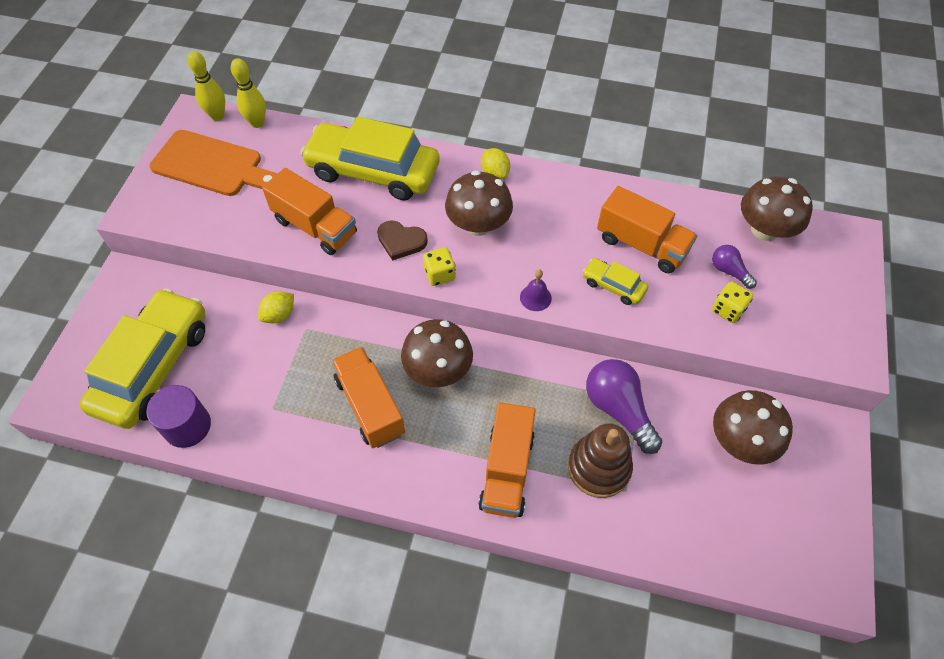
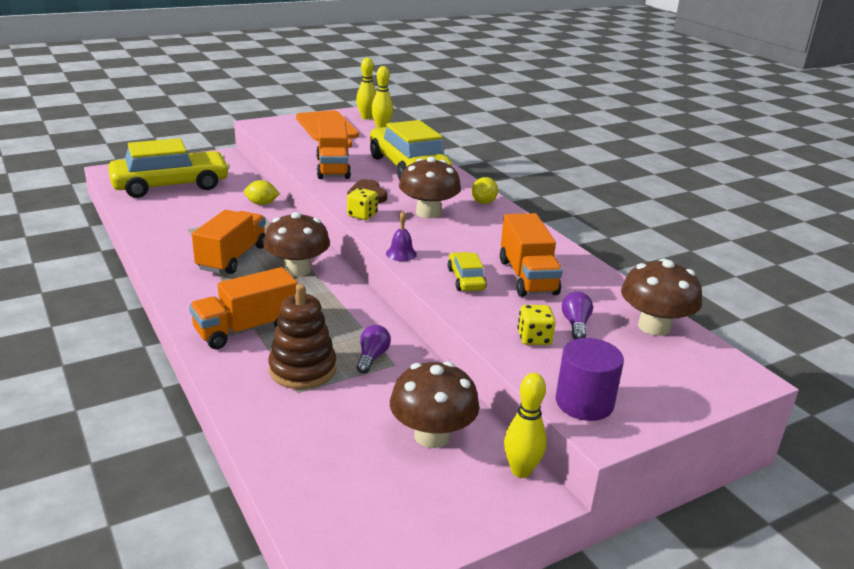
camera: 45 degrees right, 30 degrees down
purple cylinder [147,385,211,448] -> purple cylinder moved to [556,338,624,421]
purple light bulb [586,359,662,454] -> purple light bulb [357,325,391,373], size x0.54
none -> yellow bowling pin [504,373,547,478]

